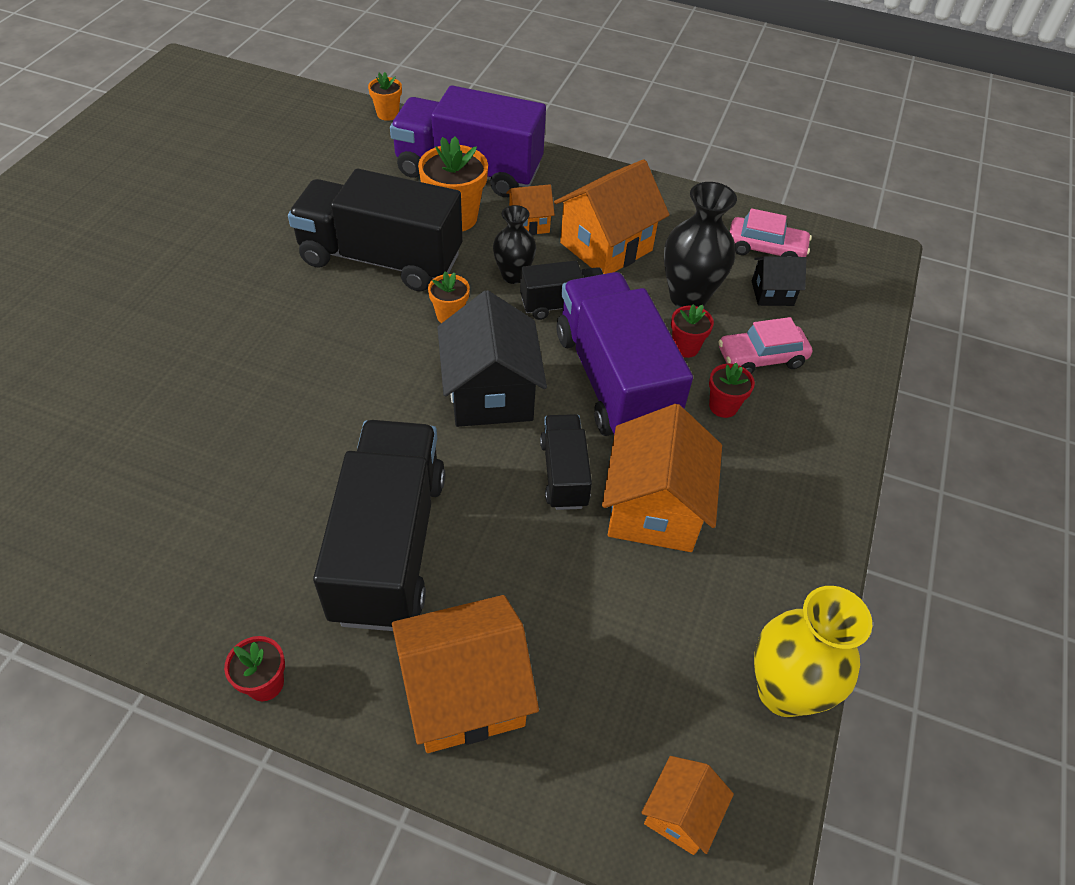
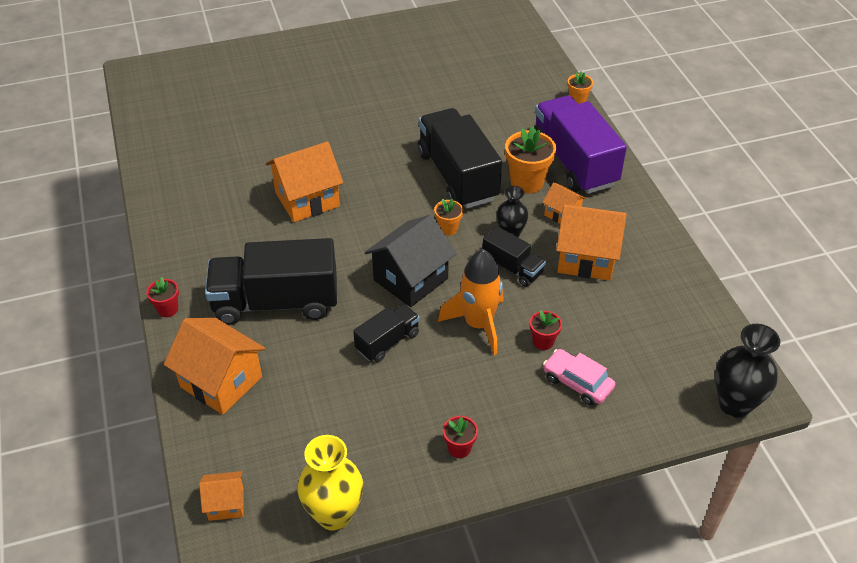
camera: 55 degrees right, 5 degrees down
black truck [313,420,445,631] -> black truck turned 150 degrees counterclockwise [205,238,337,325]
purple truck [557,272,693,436] -> orange rocket [438,249,504,355]
orange house [602,404,722,552] -> orange house moved to [266,141,343,222]
black vase [664,182,737,308] -> black vase moved to [715,324,780,418]
red flower pot [709,363,755,418] -> red flower pot moved to [443,416,478,458]
pink car [729,208,812,257] -> none
black house [752,256,806,306] -> none

